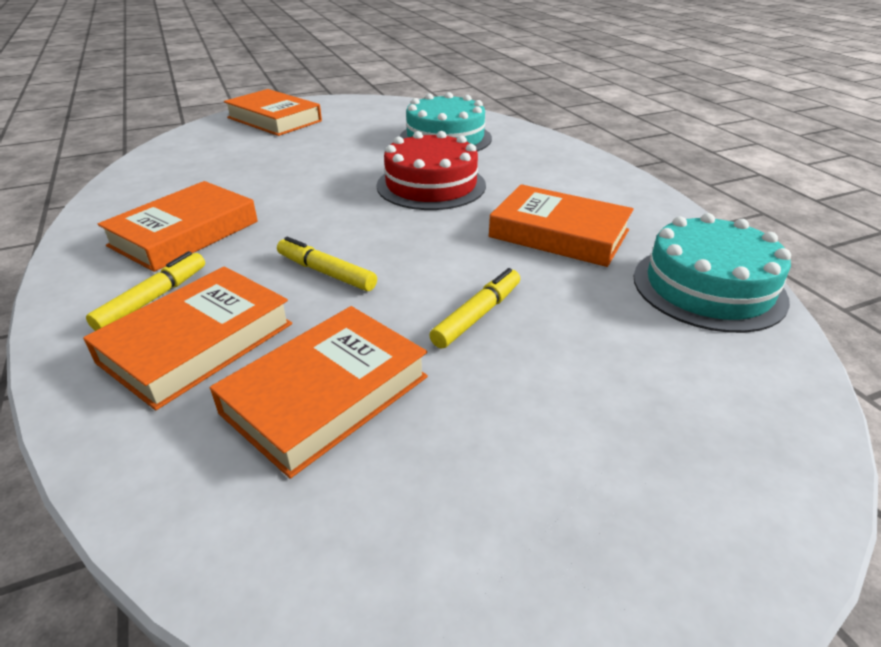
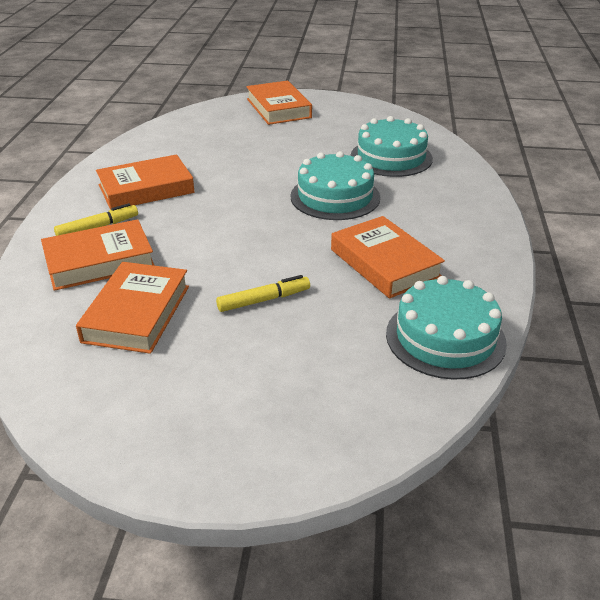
camera: 30 degrees right, 0 degrees up
orange book [210,306,428,479] -> orange book turned 60 degrees counterclockwise [76,262,189,354]
yellow marker [277,237,377,291] -> none
red cake [376,131,486,210] -> turquoise cake [291,151,380,220]

